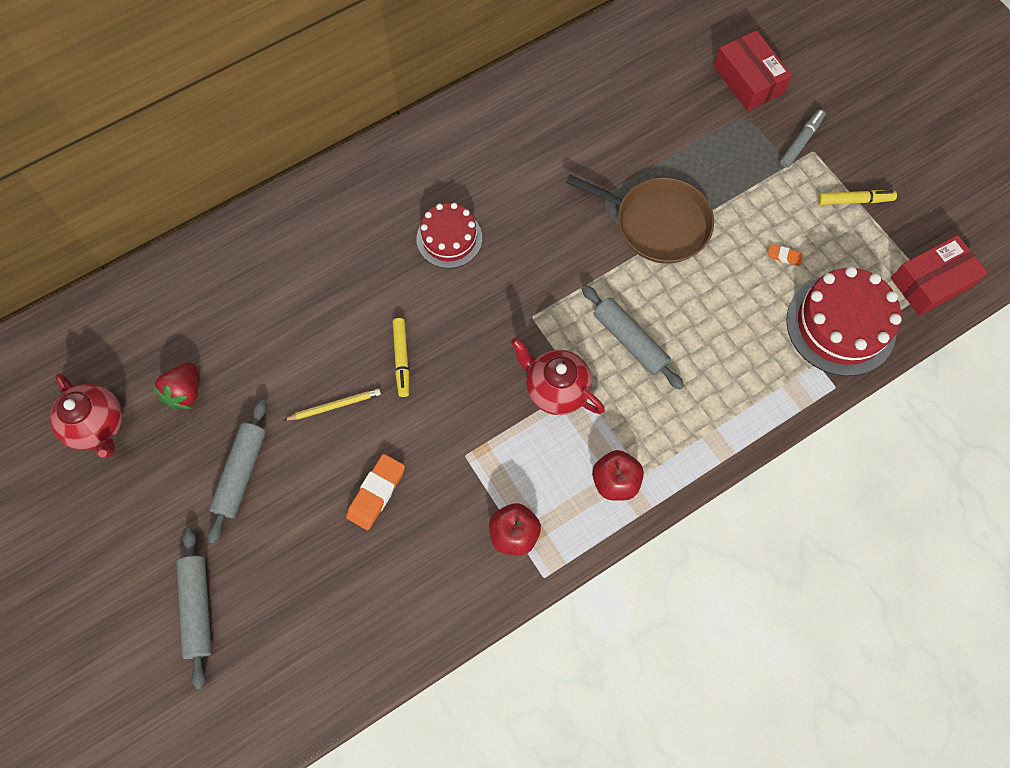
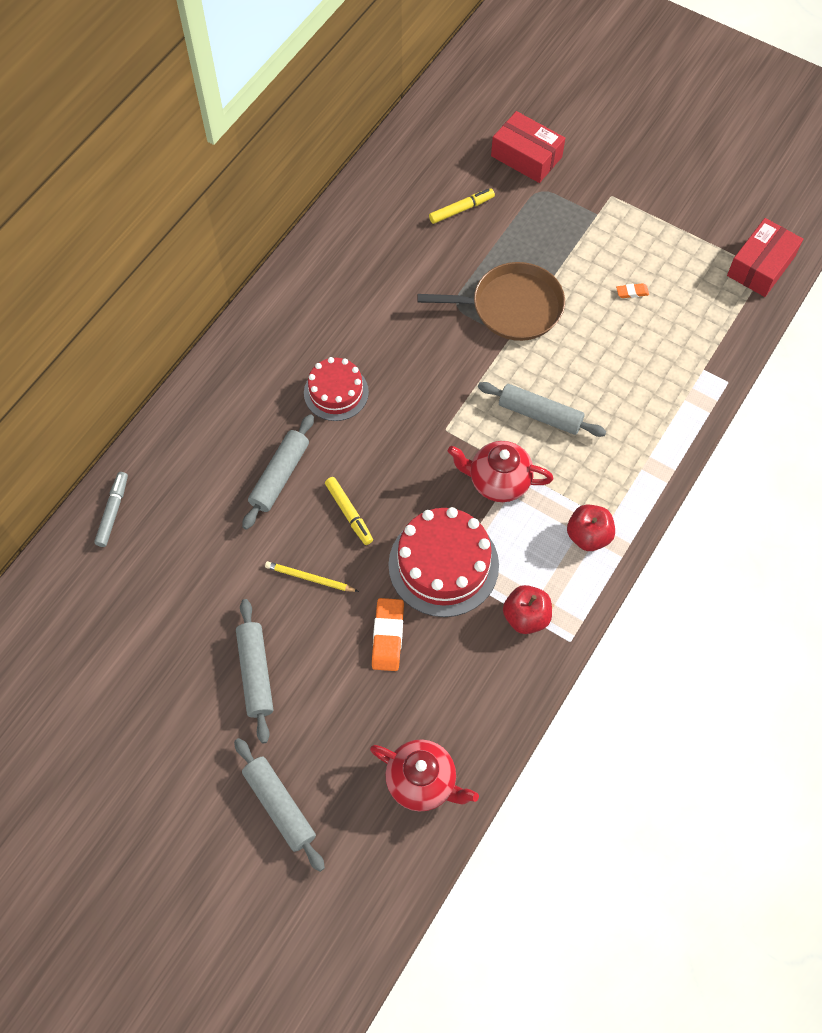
camera: 25 degrees left, 5 degrees down
red teapot [50,373,122,457] -> red teapot moved to [370,740,479,811]
red strawberry [152,363,198,409] -> none
yellow pencil [284,389,381,420] -> yellow pencil turned 120 degrees counterclockwise [265,561,359,592]
grey marker [780,109,826,168] -> grey marker moved to [94,472,128,547]
red cake [786,267,901,376] -> red cake moved to [388,507,499,617]
yellow marker [818,190,897,205] -> yellow marker moved to [429,188,495,224]
none -> grey rolling pin [242,414,314,530]

